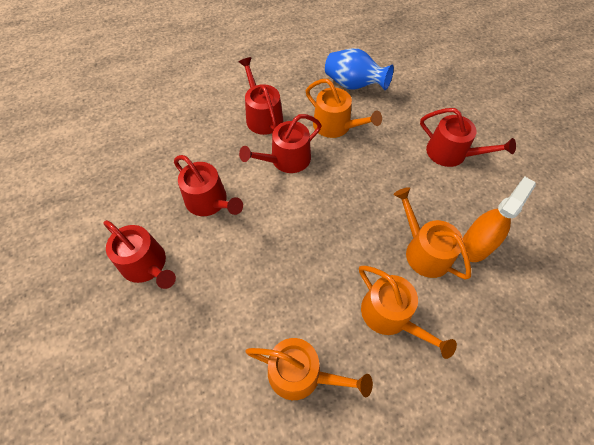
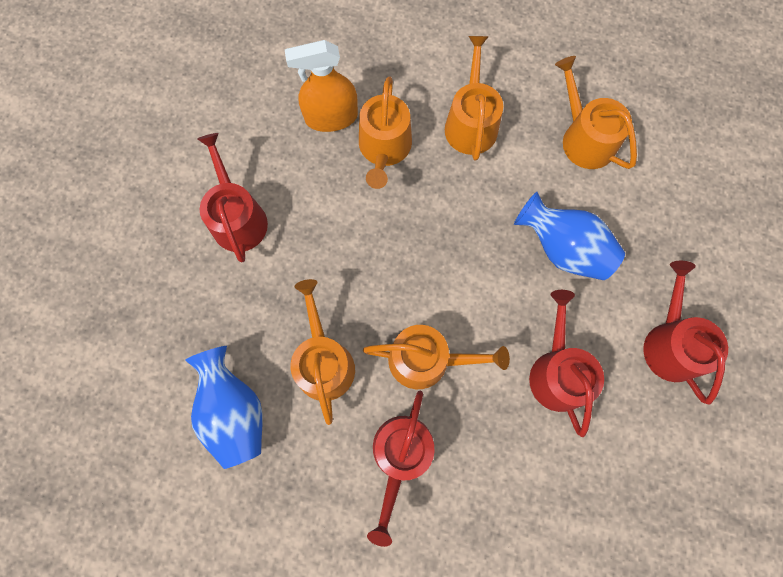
camera: 140 degrees left, 15 degrees up
red watering can [239,114,322,173] -> orange watering can [363,325,510,389]
none -> blue vase [514,192,625,280]

